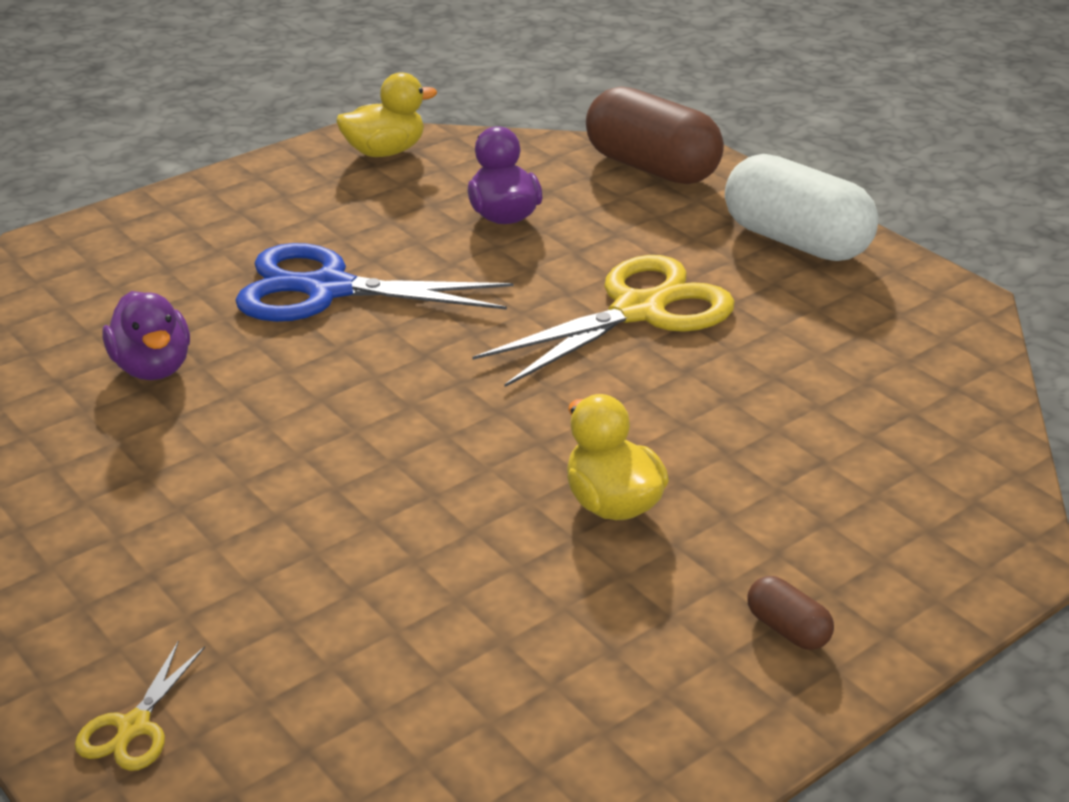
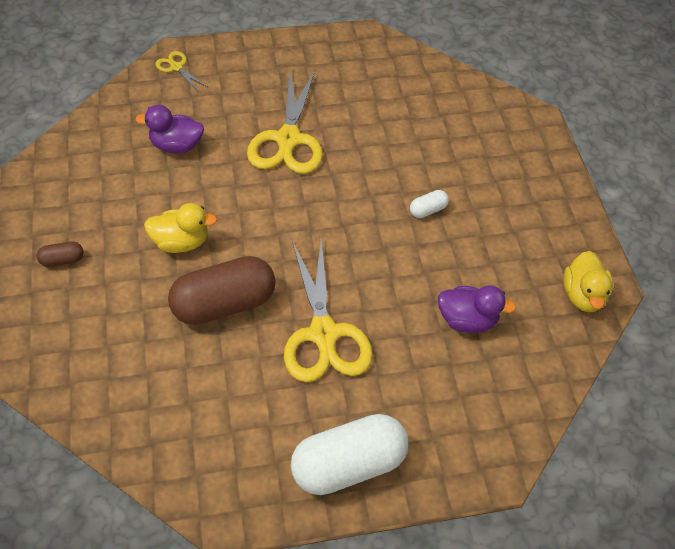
camera: 115 degrees right, 20 degrees up
purple duck [102,291,190,380] -> purple duck moved to [135,105,204,154]
blue scissors [235,243,514,322] -> white capsule [410,190,449,218]
brown capsule [586,86,724,184] -> brown capsule moved to [168,256,276,325]
none -> yellow scissors [247,68,323,174]

